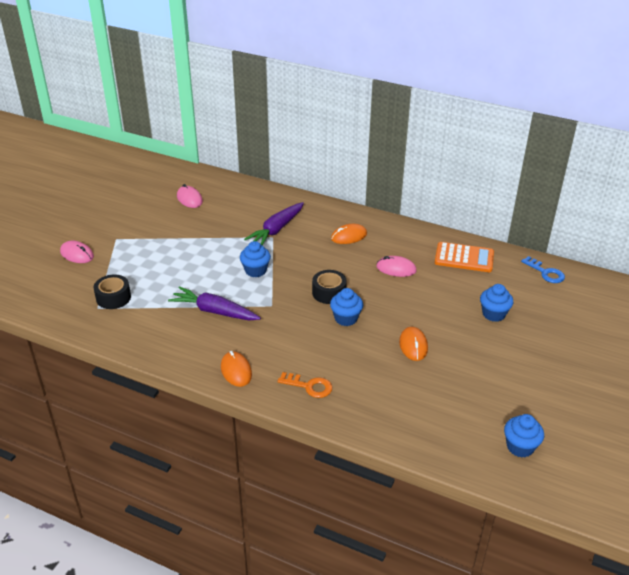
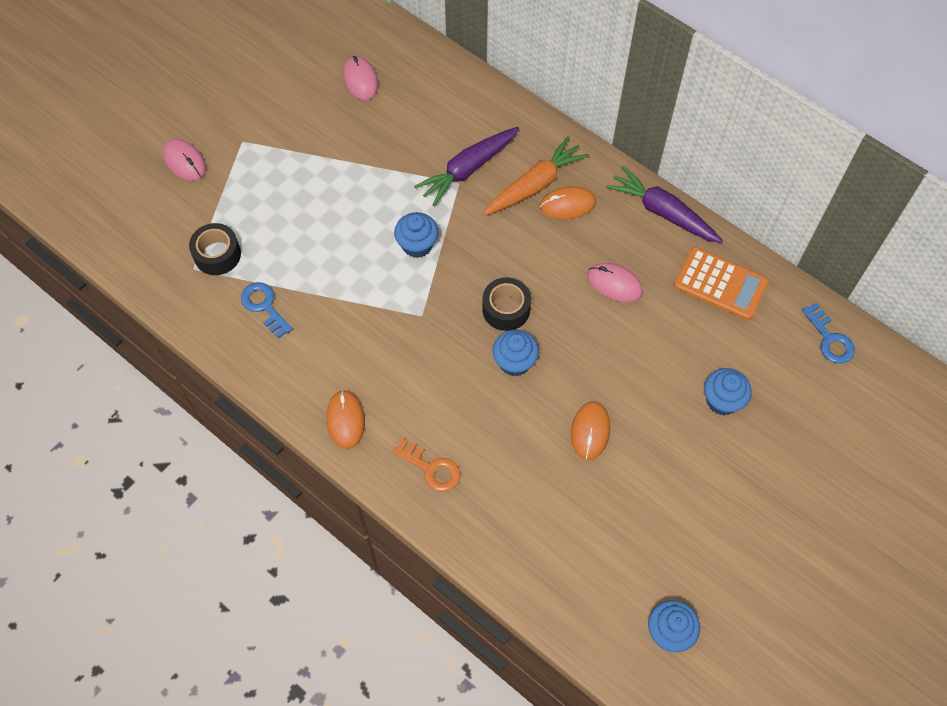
camera: 15 degrees right, 25 degrees up
purple carrot [168,286,261,320] -> purple carrot moved to [606,166,723,243]
none -> blue key [241,282,293,339]
none -> orange carrot [483,136,589,216]

